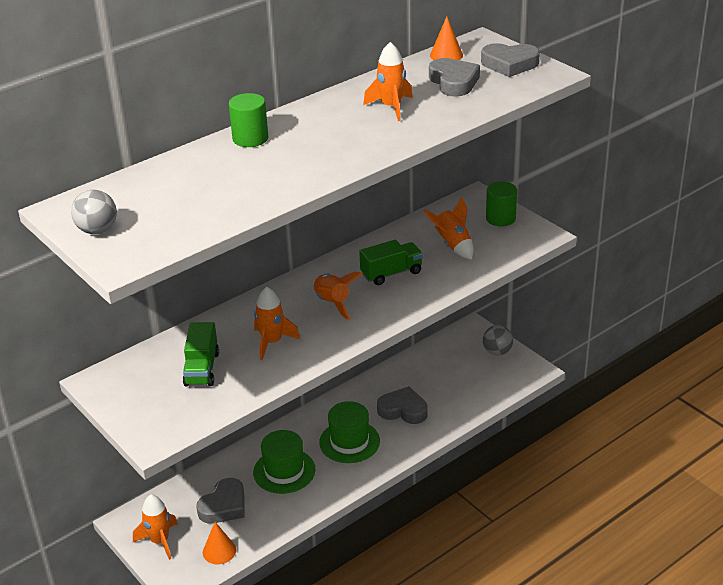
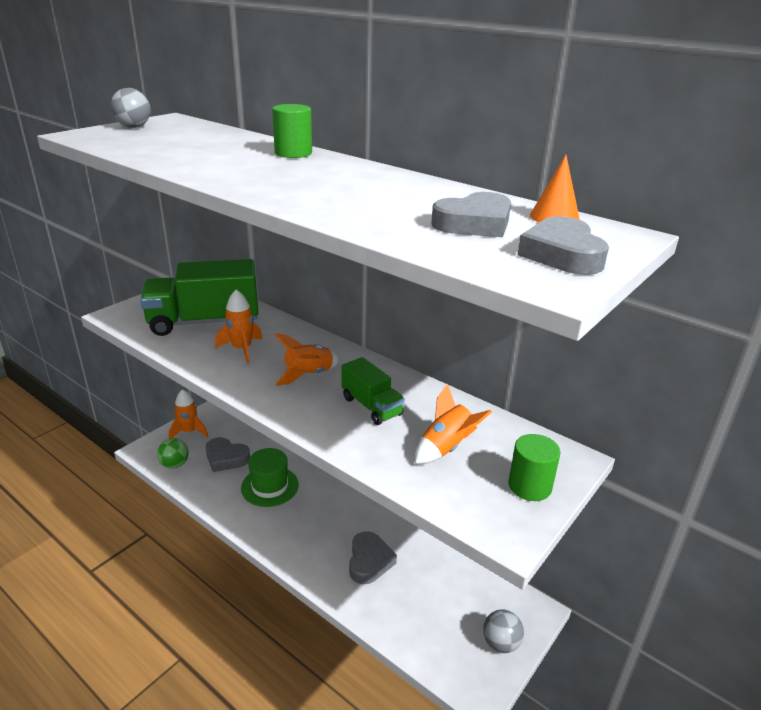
camera: 75 degrees right, 5 degrees down
green truck [183,322,219,386] -> green truck [140,259,258,336], size x1.87
orange cone [203,522,236,564] -> green ball [157,438,189,469]
green hat [319,401,380,463] -> none
orange rocket [363,42,413,121] -> none

